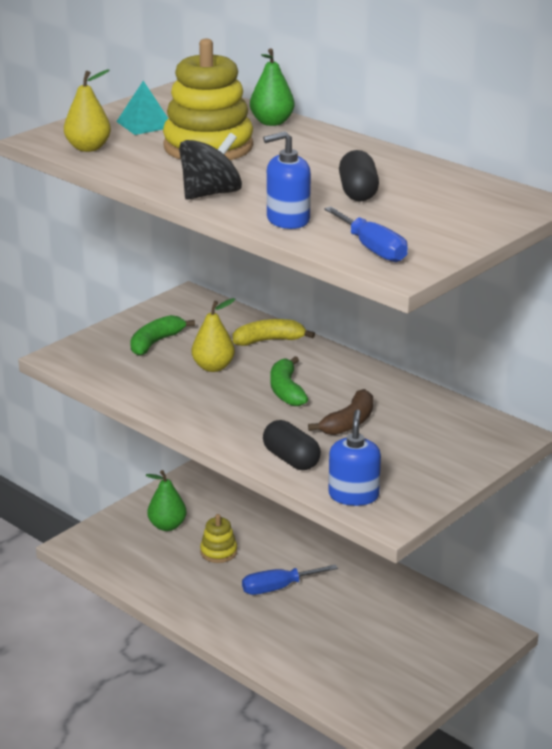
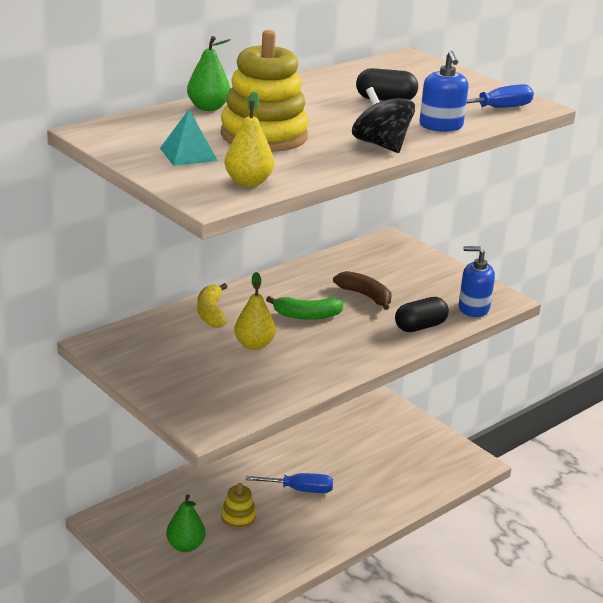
camera: 85 degrees left, 0 degrees up
green banana [130,315,195,356] -> none
blue screwdriver [242,564,338,595] -> blue screwdriver turned 75 degrees counterclockwise [246,473,333,493]

